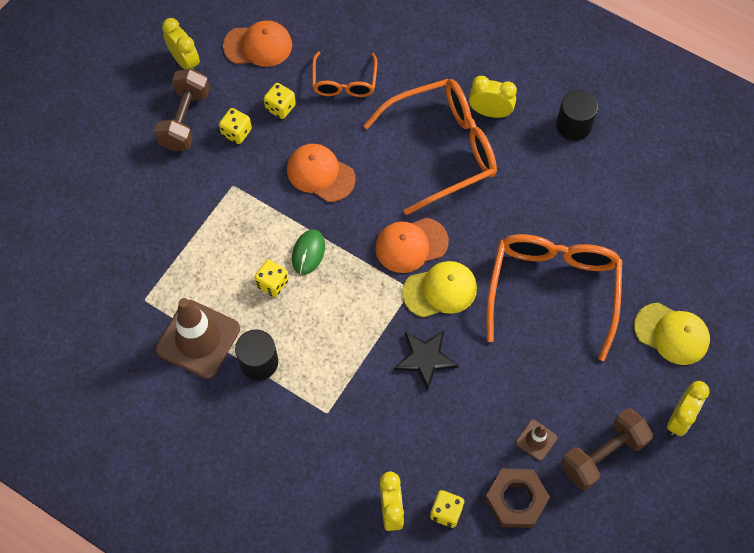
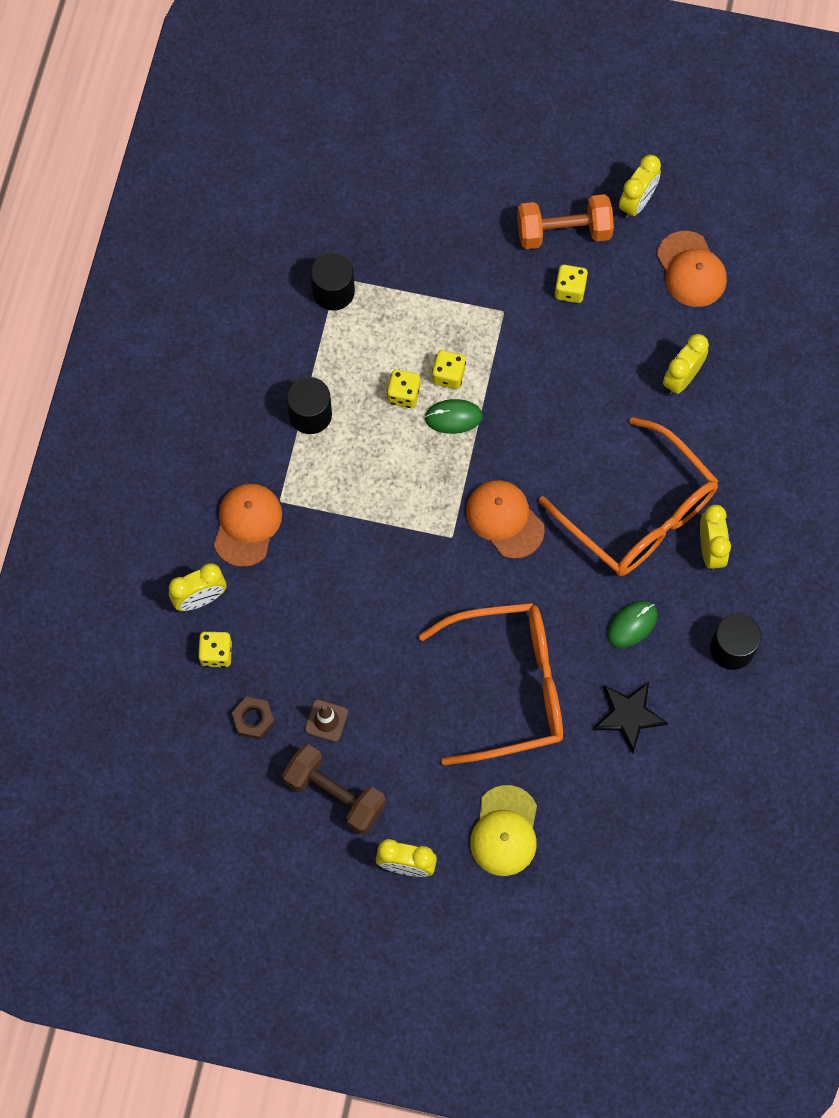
camera: 70 degrees right, 5 degrees up
brown dumbbell [154,69,210,151] -> orange dumbbell [517,194,614,249]
brown traffic cone [156,298,240,379] -> none
yellow dice [264,83,296,119] -> yellow dice moved to [432,350,466,389]
orange cap [287,144,356,202] -> orange cap moved to [214,483,282,567]
orange glasses [312,52,377,97] -> yellow clock [663,334,709,395]
black star [394,331,459,391] -> black star moved to [593,682,668,753]
yellow cap [402,261,477,318] -> none
brown nut [485,469,550,528] -> brown nut [232,697,275,740], size x0.62
none -> black cylinder [310,252,355,311]
none -> green mouse [607,601,658,648]

